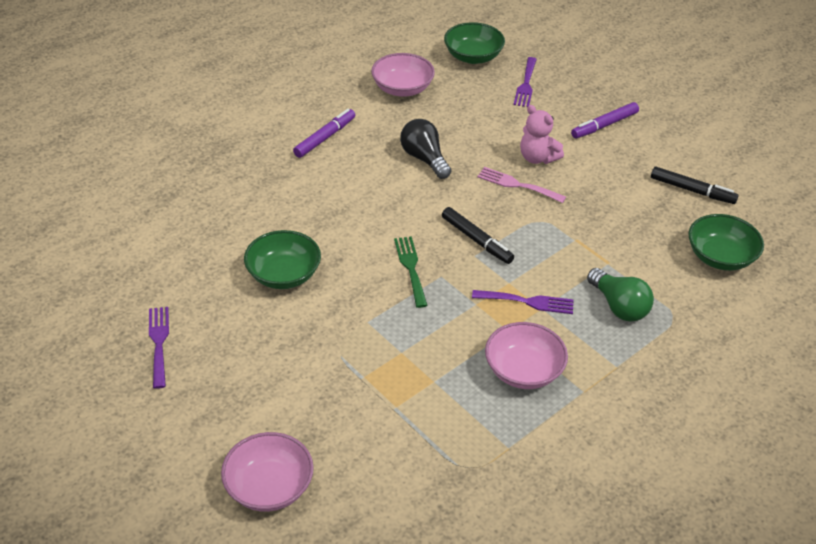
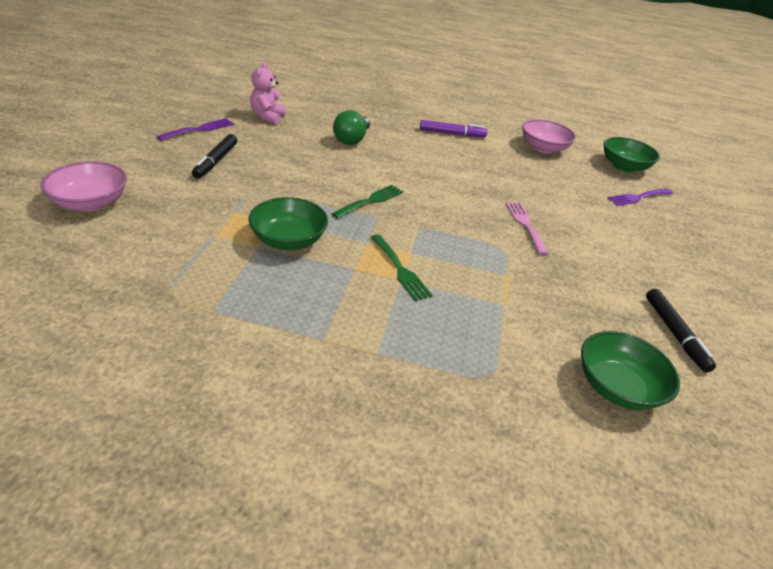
camera: 50 degrees right, 5 degrees down
green bowl [244,230,321,289] -> green bowl moved to [248,197,328,250]
black light bulb [400,119,451,179] -> none
black marker [442,207,514,264] -> black marker moved to [192,134,237,179]
purple fork [472,290,574,314] -> green fork [371,234,433,301]
pink bowl [485,322,568,389] -> none
pink teddy bear [520,105,564,164] -> pink teddy bear moved to [250,62,285,124]
purple marker [571,102,639,138] -> none
green light bulb [587,268,654,322] -> green light bulb moved to [333,110,370,145]

